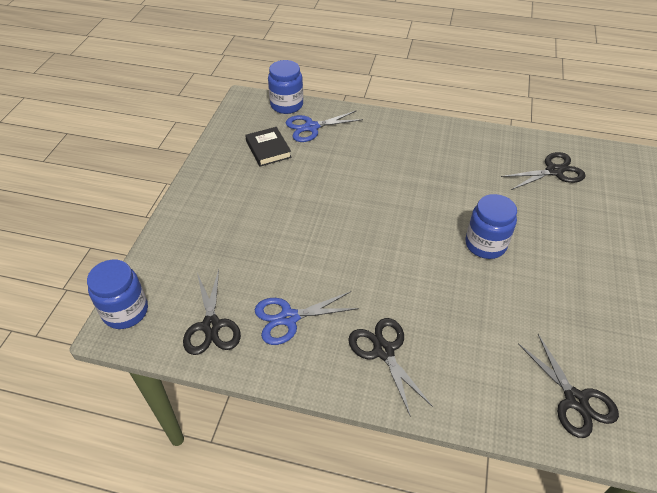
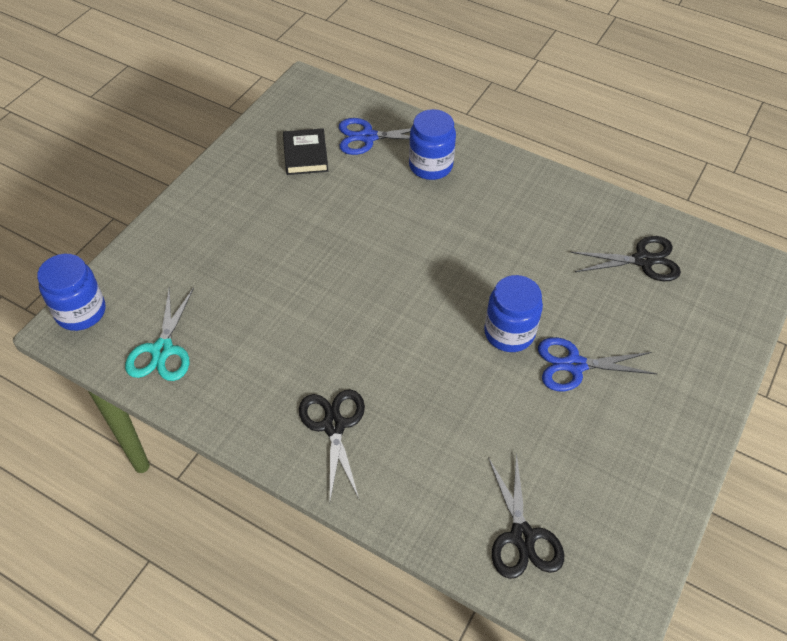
camera: 15 degrees right, 5 degrees up
black scissors [183,269,241,355] -> turquoise scissors [125,287,194,381]
blue scissors [255,291,359,345] -> blue scissors moved to [538,337,657,391]
blue jar [268,60,303,114] -> blue jar moved to [409,109,456,180]

